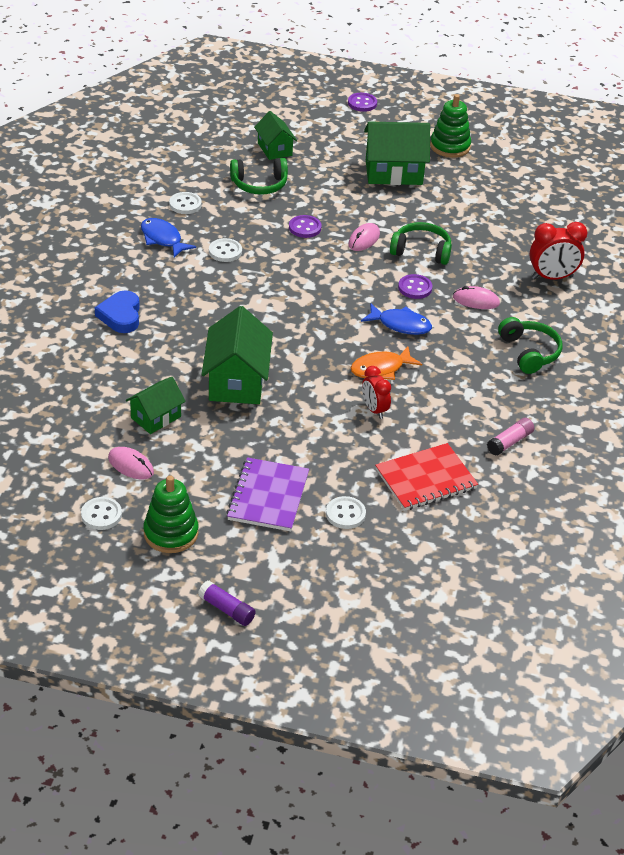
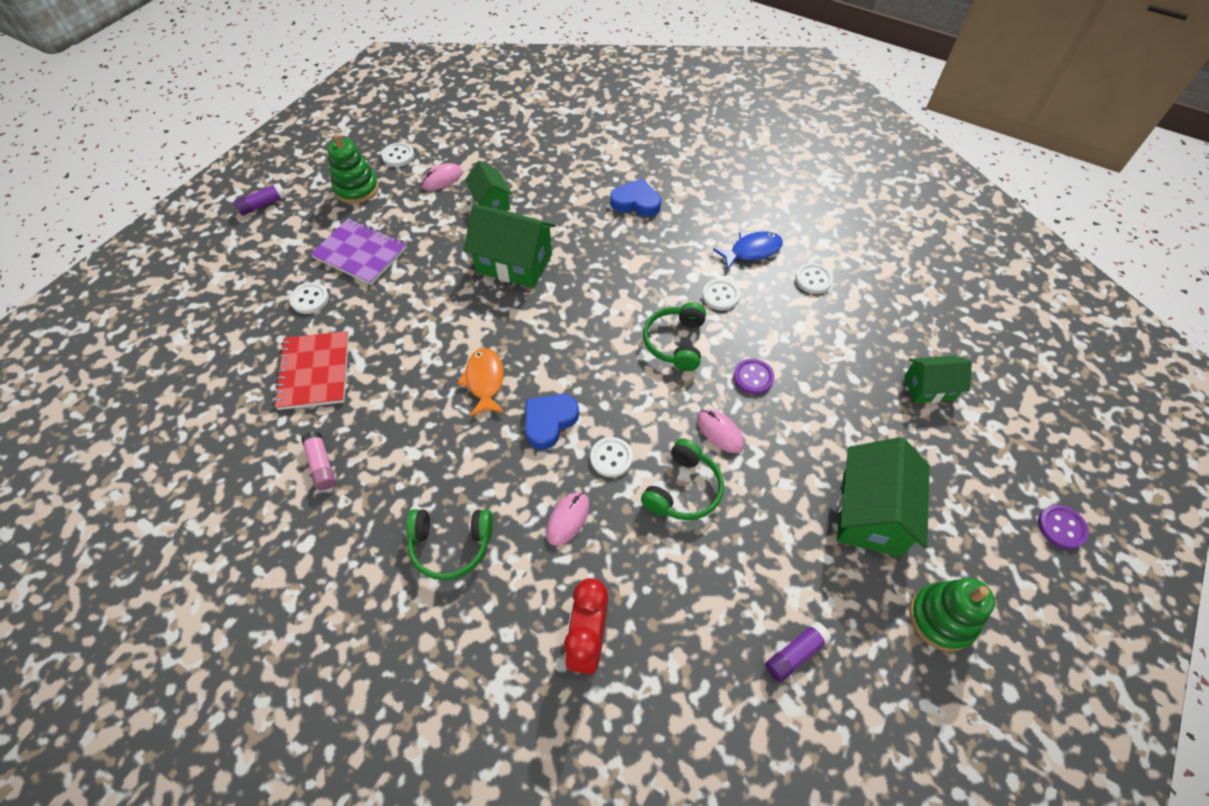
camera: 110 degrees right, 15 degrees up
green headphones [230,158,288,195] -> green headphones moved to [643,302,706,371]
blue fish [361,303,432,335] -> blue heart [525,394,579,450]
red clock [362,366,391,419] -> none
purple button [398,274,433,299] -> white button [590,437,633,477]
none -> purple glue stick [765,621,831,682]

